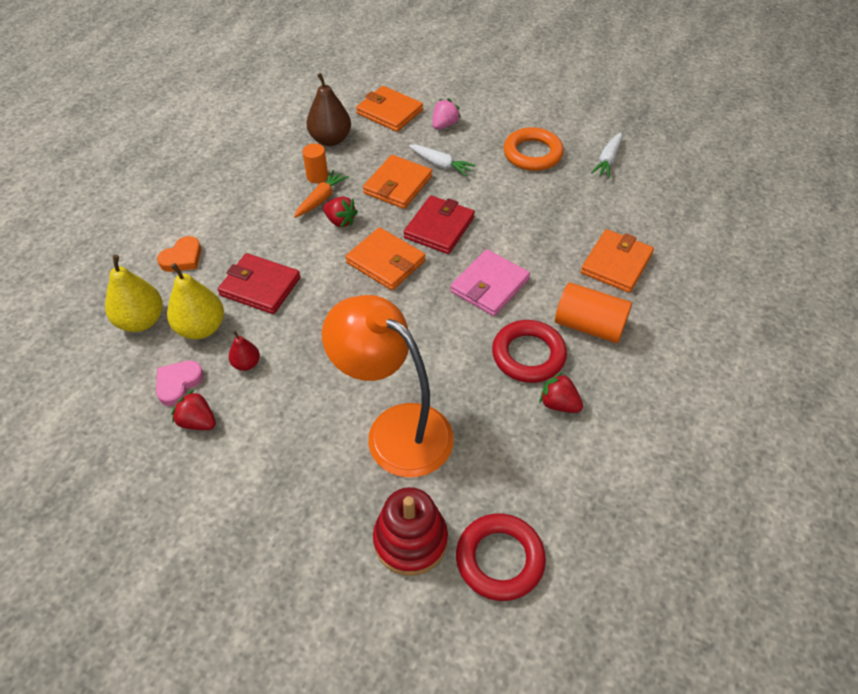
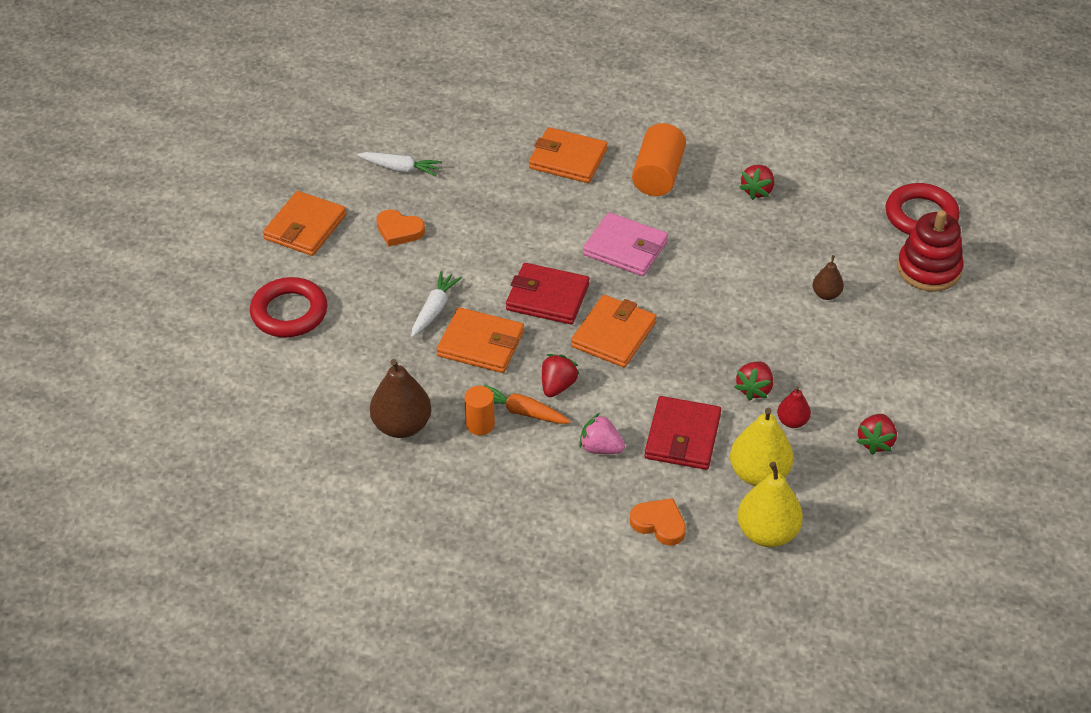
camera: 100 degrees left, 5 degrees down
pink heart [156,361,204,406] -> none
orange lamp [322,295,454,477] -> brown pear [813,255,844,300]
orange wallet [356,86,423,132] -> orange wallet moved to [263,191,346,256]
pink strawberry [432,99,461,130] -> pink strawberry moved to [579,413,625,454]
red ring [492,320,567,383] -> red ring moved to [250,277,328,337]
orange ring [504,127,564,171] -> orange heart [376,209,425,246]
none -> red strawberry [735,361,773,401]

